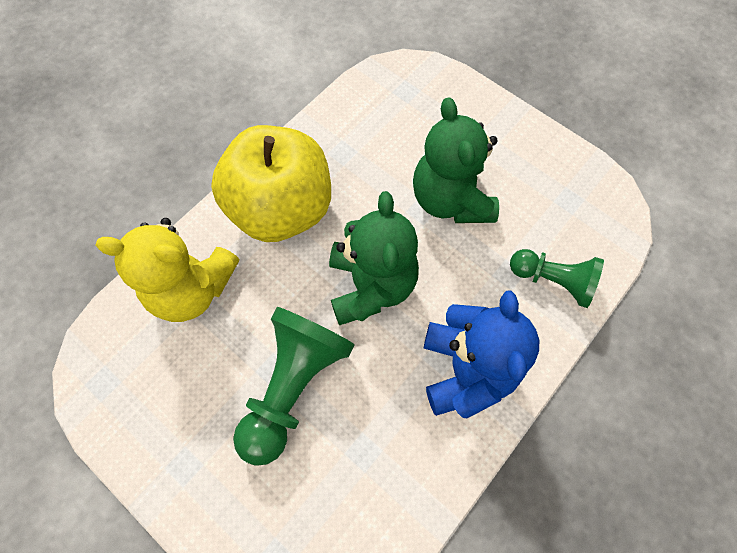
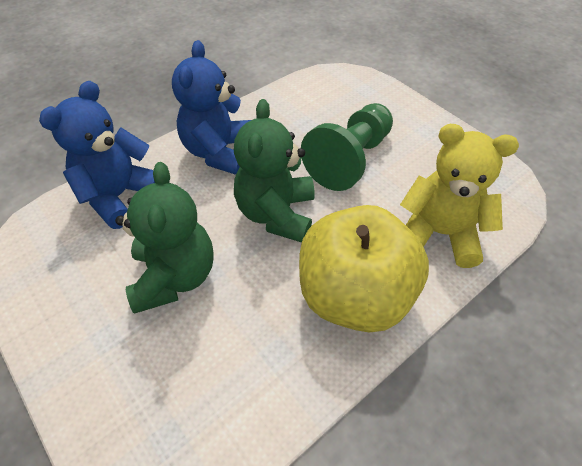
camera: 170 degrees left, 15 degrees down
green pawn [510,249,604,308] -> blue teddy bear [39,81,155,229]

